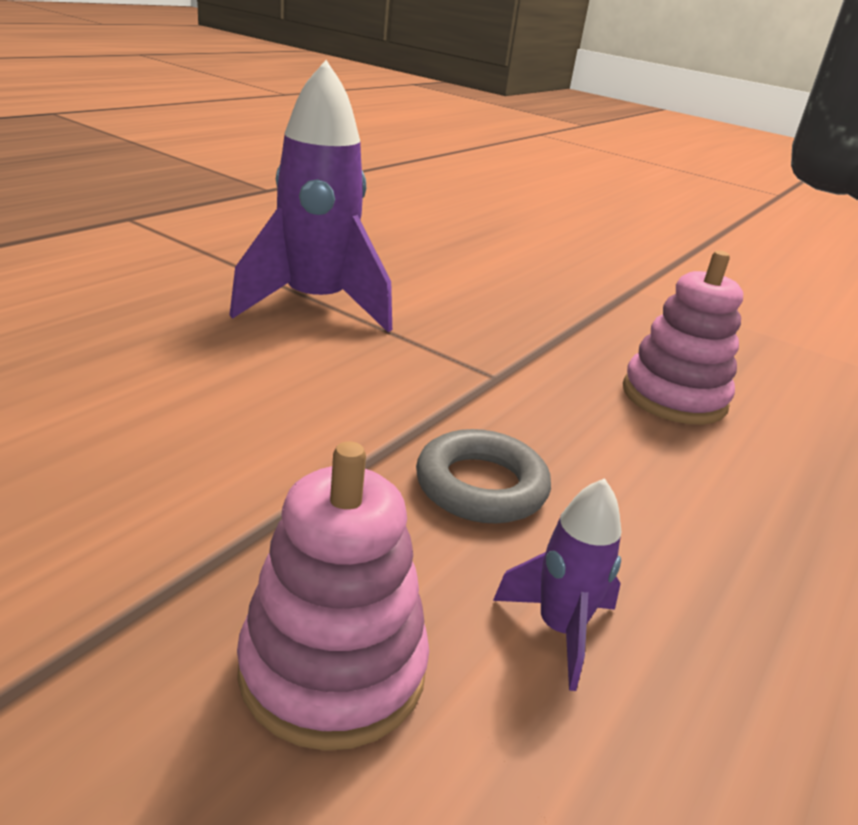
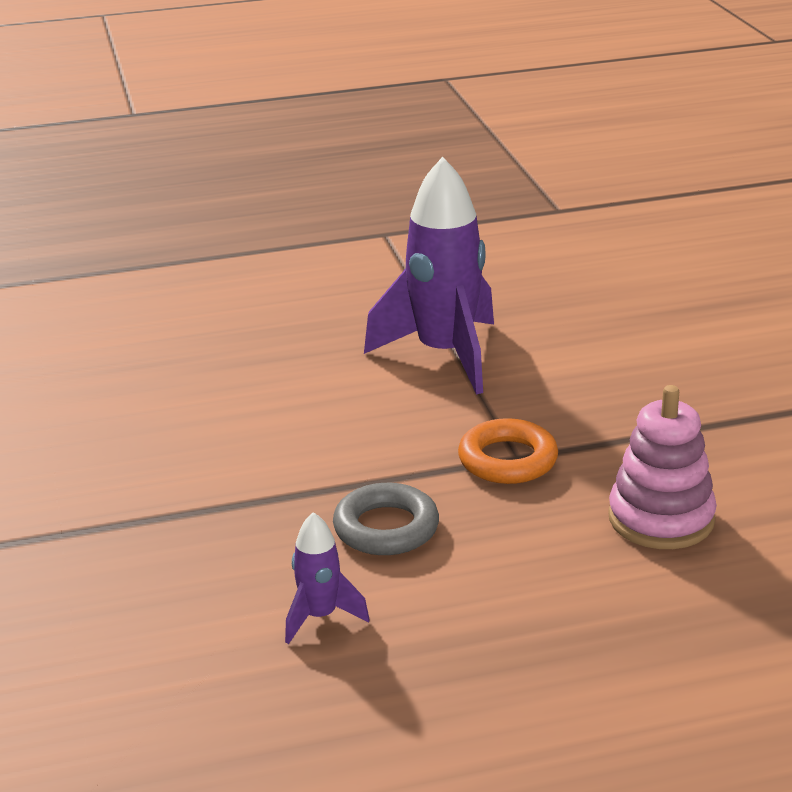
camera: 45 degrees right, 0 degrees up
pink stacking toy [237,441,429,751] -> none
none -> orange ring [458,418,558,484]

